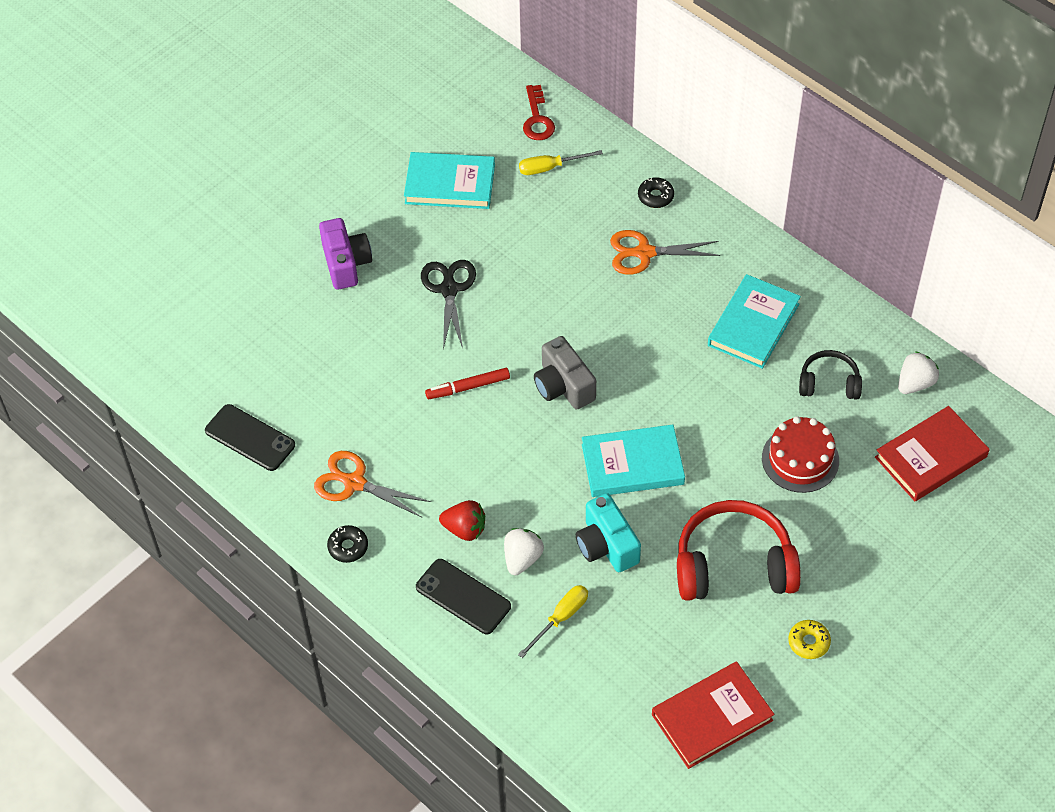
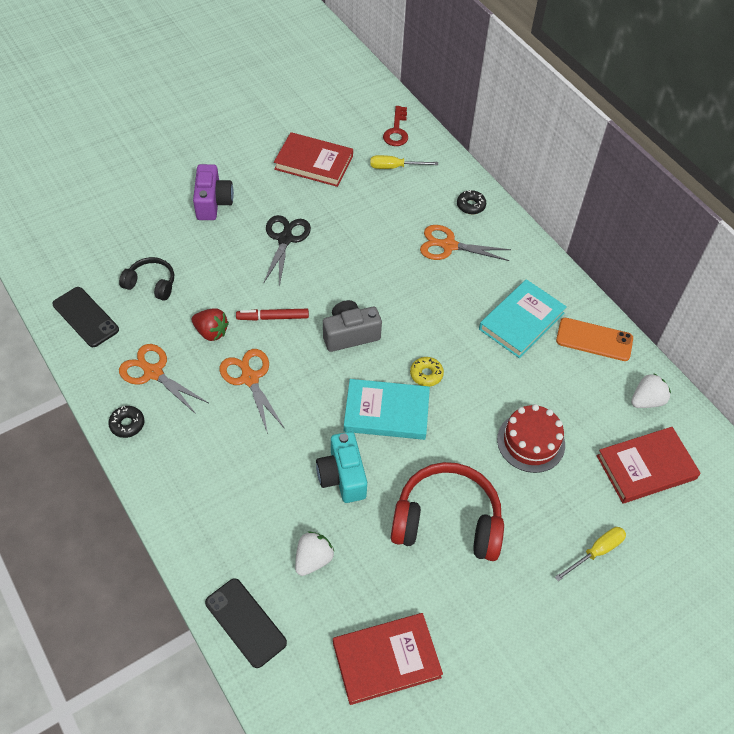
camera: 10 degrees right, 0 degrees up
turquoise book [404,152,495,209] -> red book [274,132,353,187]
black phone [416,559,511,634] -> black phone moved to [205,578,287,668]
red strawberry [439,500,485,541] -> red strawberry moved to [192,309,229,341]
white strawberry [504,528,544,575] -> white strawberry moved to [295,531,335,576]
yellow screwdriver [518,585,588,658] -> yellow screwdriver moved to [555,527,626,581]
grey camera [534,336,596,410] -> grey camera turned 90 degrees clockwise [323,300,382,352]
yellow donut [788,620,831,659] -> yellow donut moved to [410,357,444,386]
black headphones [799,350,862,400] -> black headphones moved to [119,257,174,300]
none -> orange scissors [220,349,285,434]
none -> orange phone [556,318,633,361]

